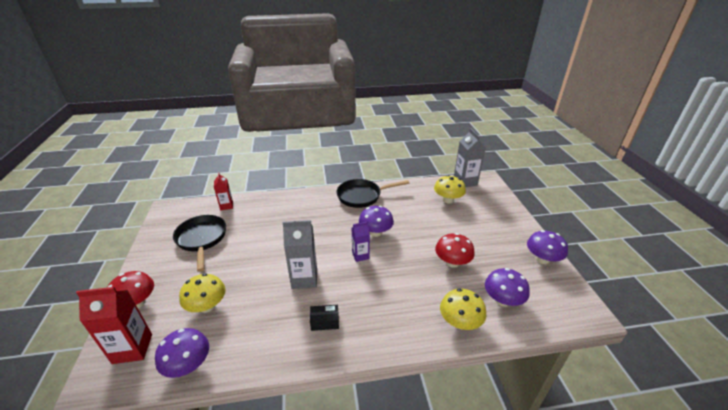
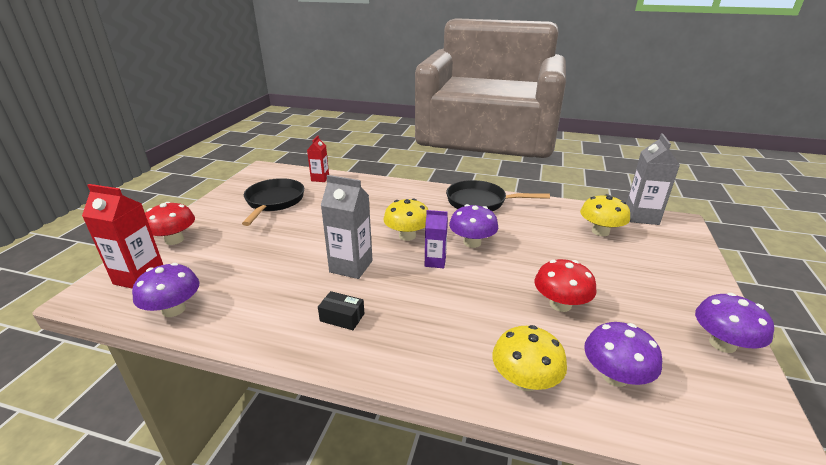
camera: 25 degrees right, 5 degrees down
yellow mushroom [179,273,226,313] -> yellow mushroom moved to [383,198,428,241]

